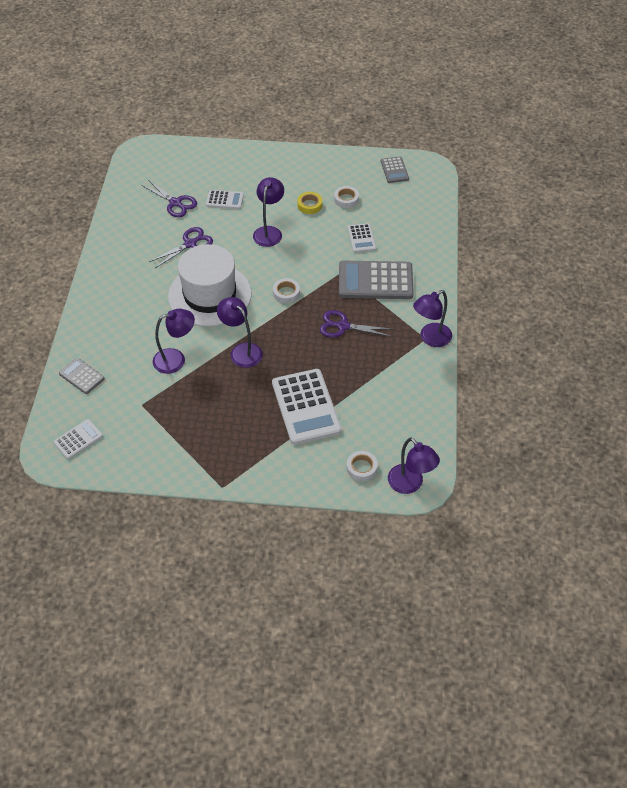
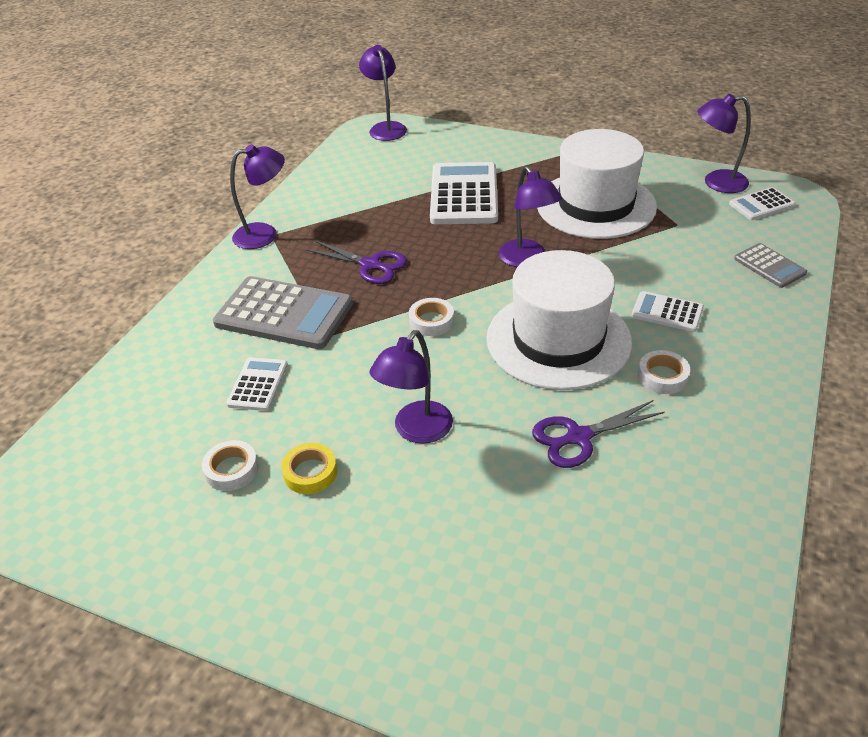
camera: 160 degrees left, 10 degrees down
purple scissors [141,180,197,217] -> none
purple lamp [153,309,195,374] -> purple lamp moved to [697,94,751,193]
white calculator [206,190,244,209] -> white calculator moved to [631,291,704,332]
white tape [347,451,378,481] -> white tape moved to [638,350,690,394]
grey calculator [381,156,409,183] -> none
none -> white hat [537,129,657,239]

